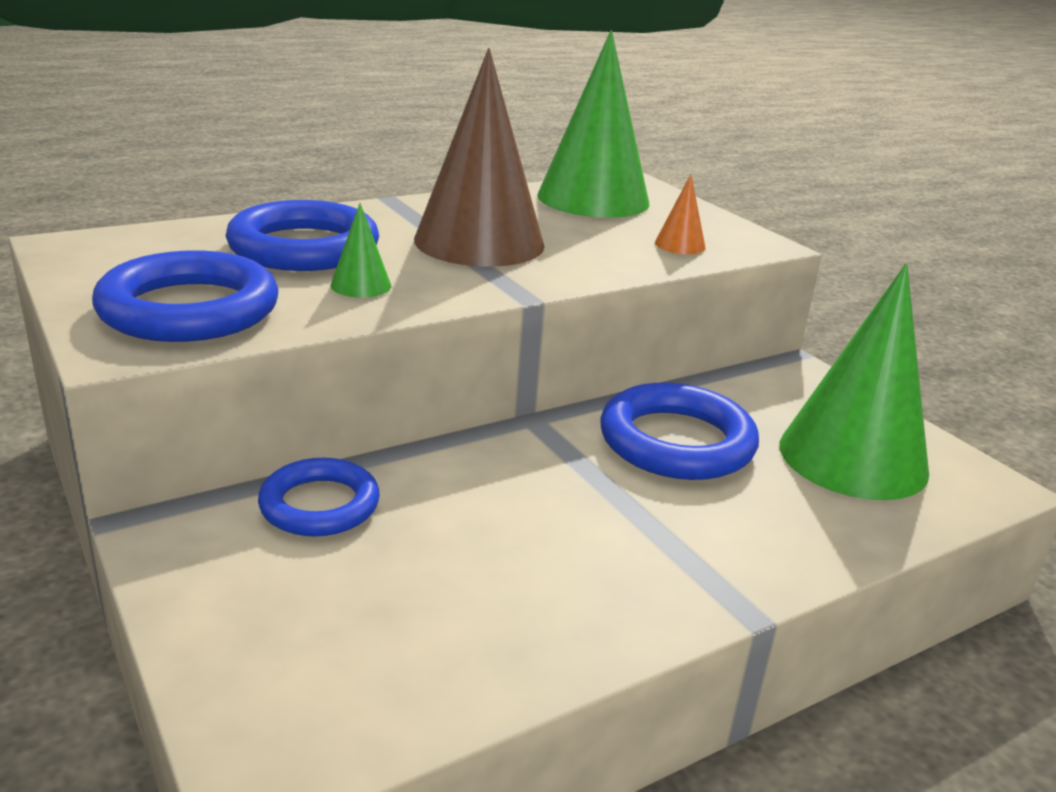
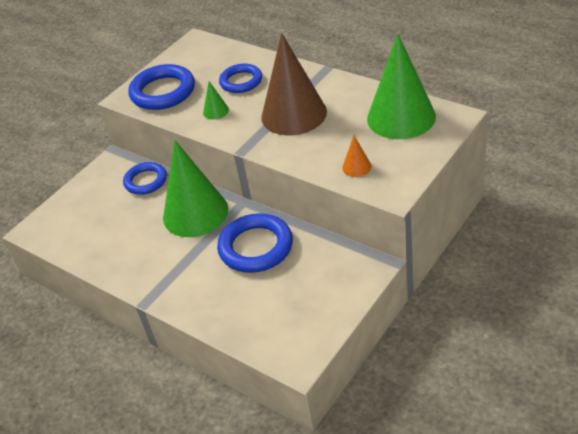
camera: 75 degrees right, 15 degrees up
blue ring [226,200,379,271] -> blue ring [219,64,262,93], size x0.65
green cone [779,263,929,500] -> green cone moved to [163,140,228,237]

